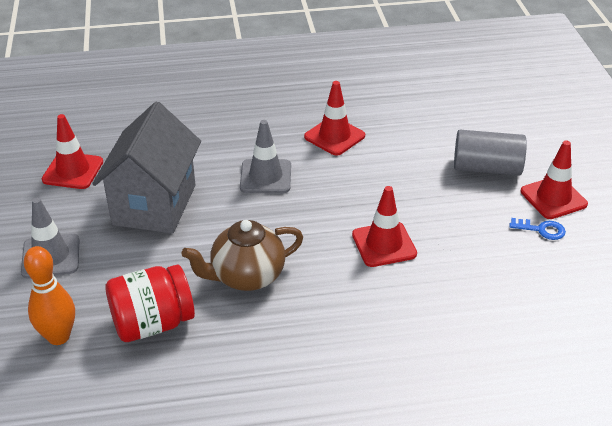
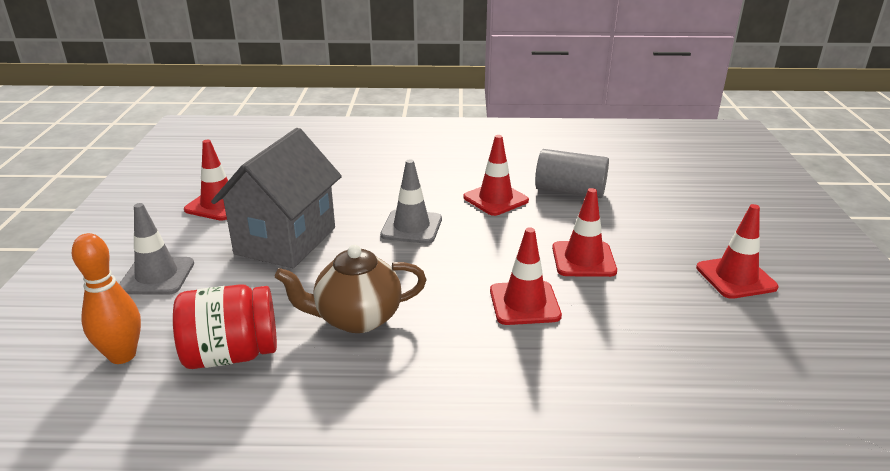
camera: 10 degrees right, 10 degrees down
grey cylinder [454,130,527,176] -> grey cylinder moved to [535,149,609,198]
blue key [509,218,566,240] -> none
none -> red traffic cone [552,188,617,277]

